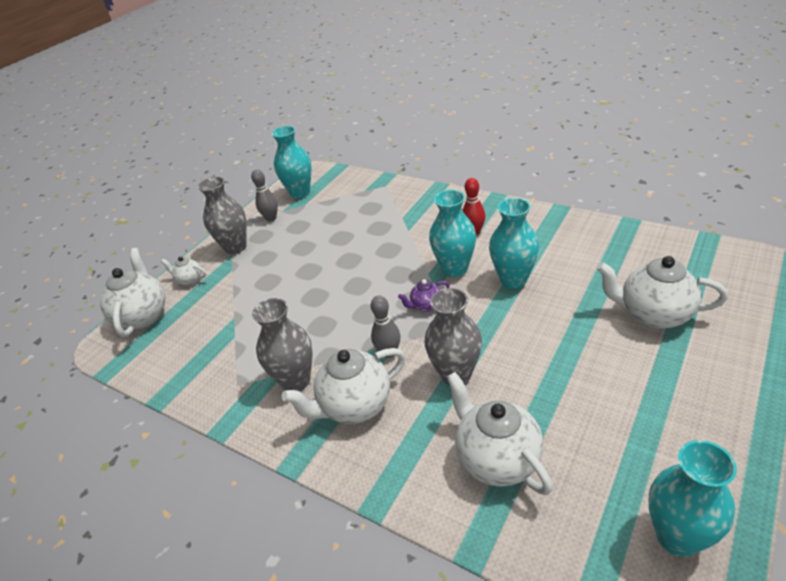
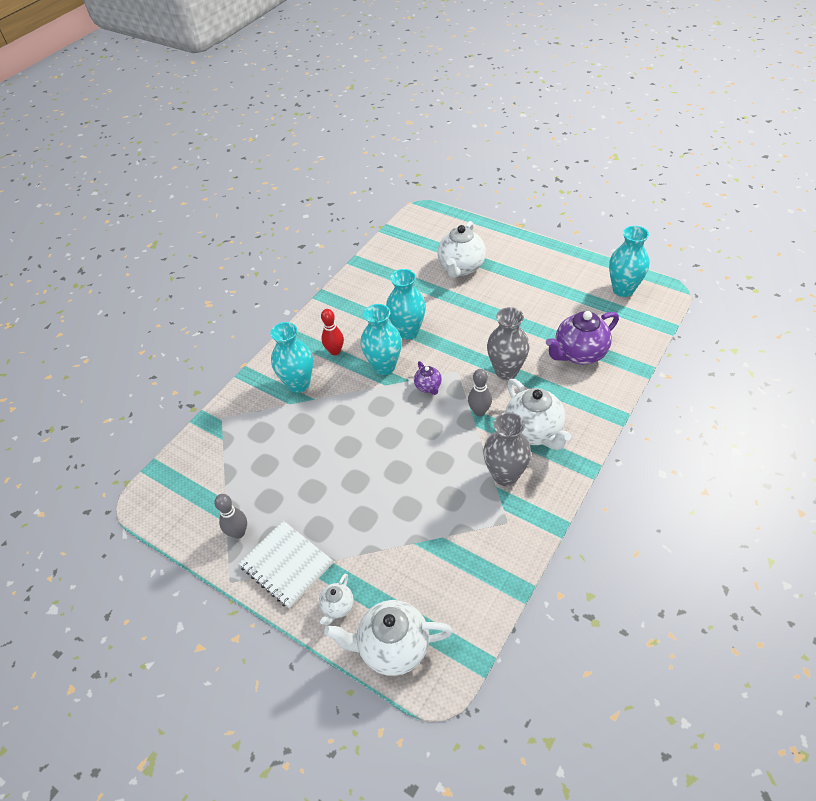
camera: 90 degrees left, 10 degrees up
grey vase [198,177,247,254] -> white notebook [239,521,333,609]
turquoise vase [272,126,312,198] -> turquoise vase moved to [270,322,313,393]
white teapot [447,372,553,495] -> purple teapot [546,311,619,365]

